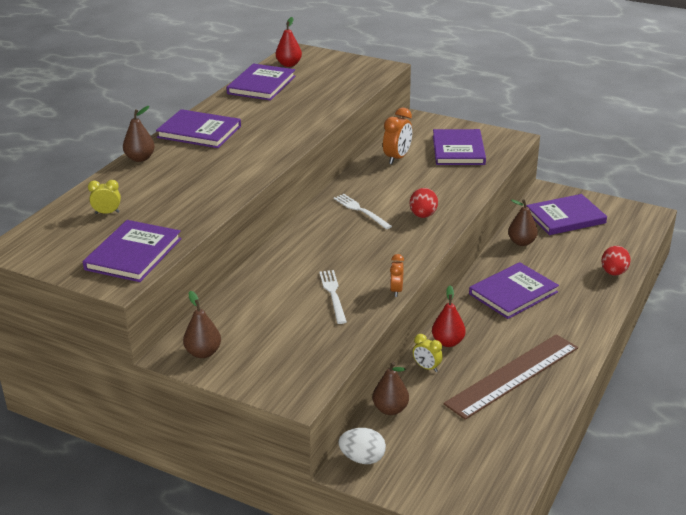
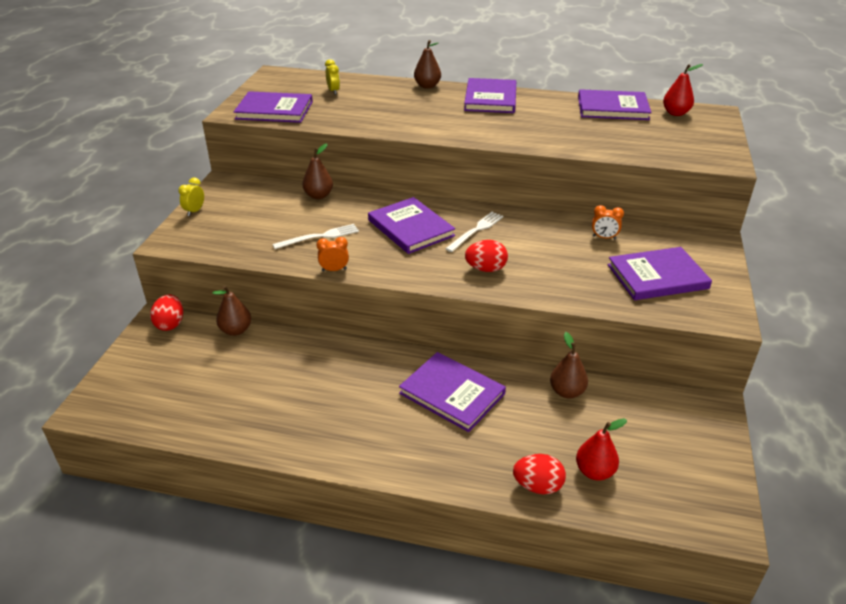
camera: 75 degrees right, 5 degrees up
brown pear [183,291,221,358] -> brown pear moved to [302,144,333,199]
white egg [339,428,386,464] -> red egg [150,294,183,331]
orange clock [383,108,412,164] -> orange clock [592,205,624,239], size x0.61
yellow clock [413,334,443,372] -> yellow clock moved to [178,177,204,216]
red pear [432,286,466,347] -> red pear moved to [576,418,627,480]
brown ruler [443,334,578,420] -> none
purple book [526,194,607,235] -> purple book moved to [368,197,455,254]

